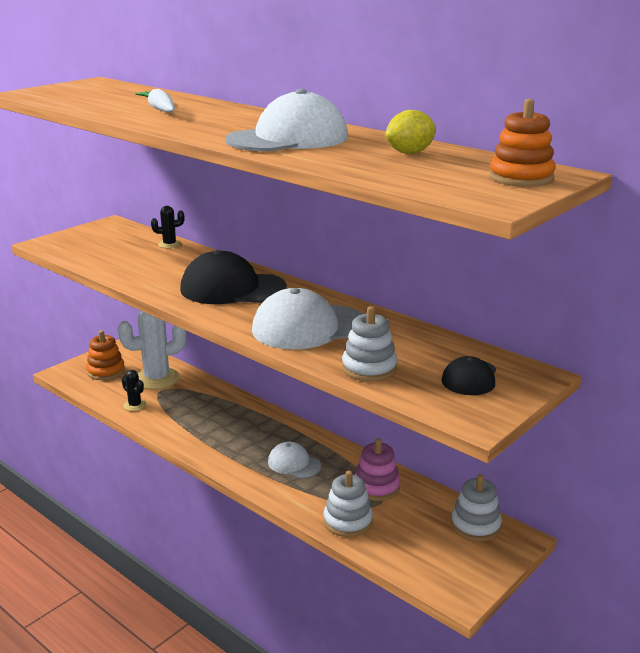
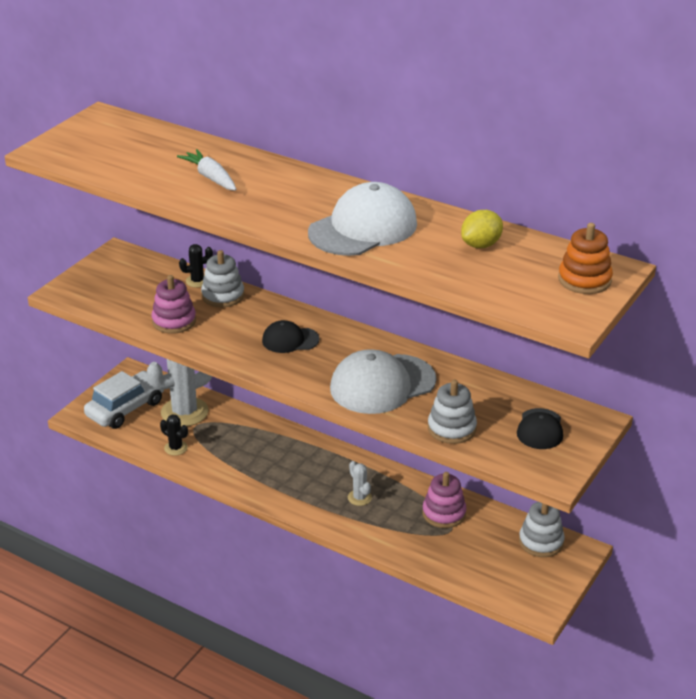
camera: 10 degrees left, 10 degrees up
orange stacking toy [86,330,125,380] -> white car [84,371,164,429]
black cap [180,250,287,304] -> black cap [262,320,320,353], size x0.54
white cap [268,442,321,479] -> white cactus [348,461,372,506]
white stacking toy [324,471,373,537] -> white stacking toy moved to [201,250,245,307]
none -> pink stacking toy [151,275,196,334]

